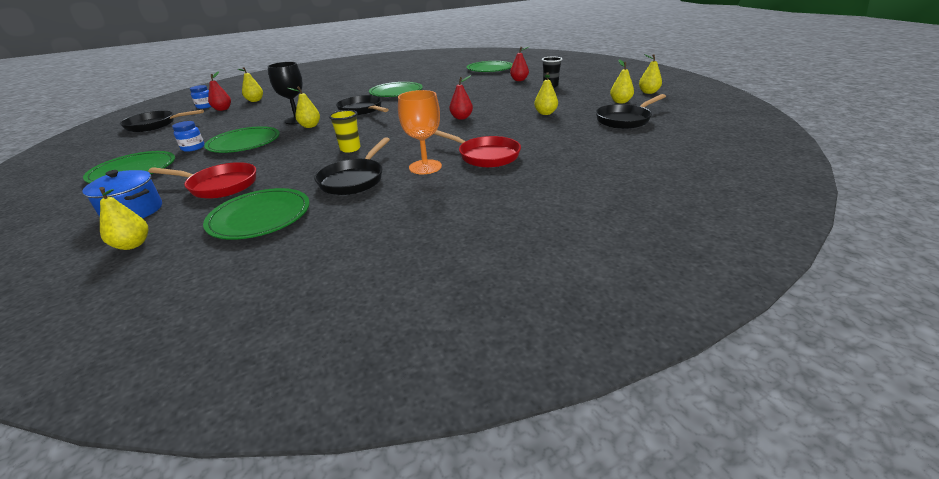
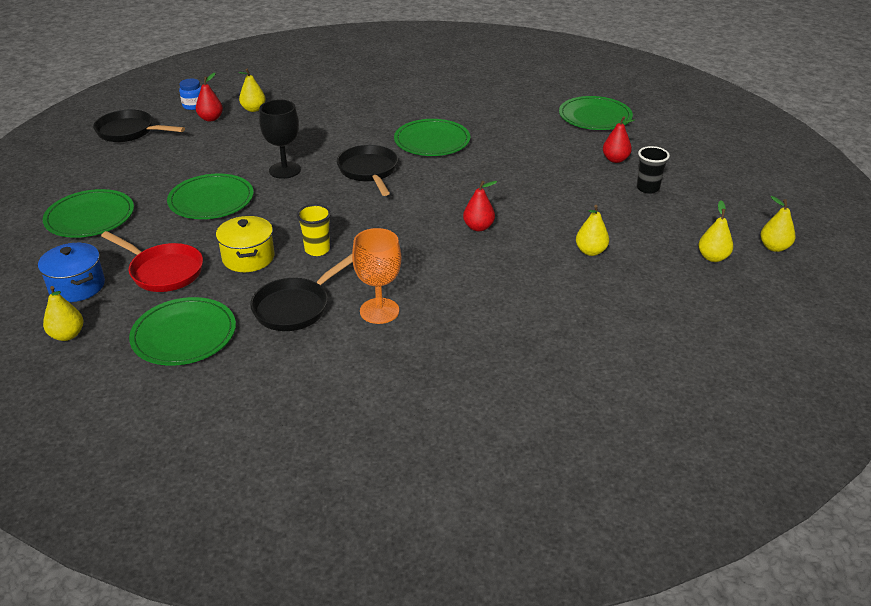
camera: 20 degrees right, 5 degrees up
blue jar [172,121,204,152] -> none
yellow pear [288,86,320,128] -> none
red pan [434,130,521,168] -> none
black pan [596,94,666,129] -> none
none -> yellow pot [216,216,274,272]

